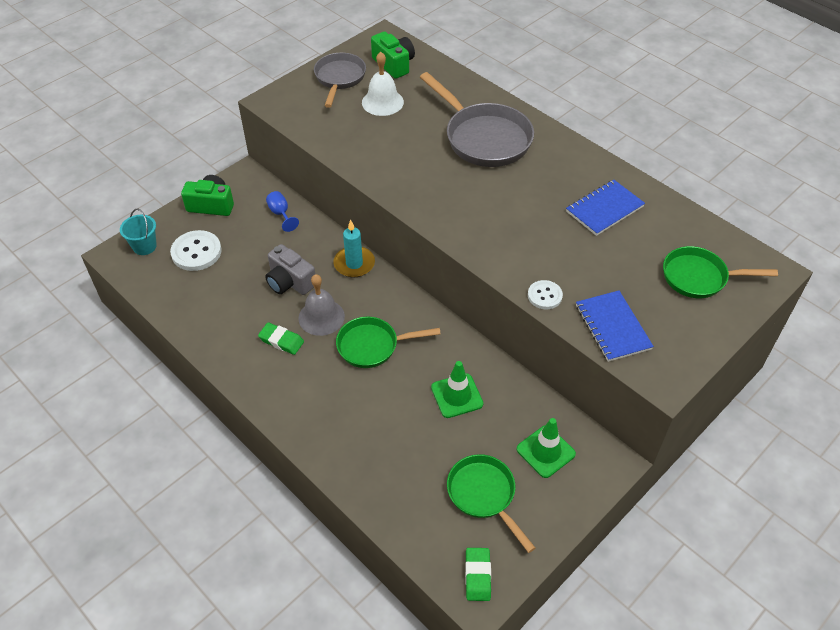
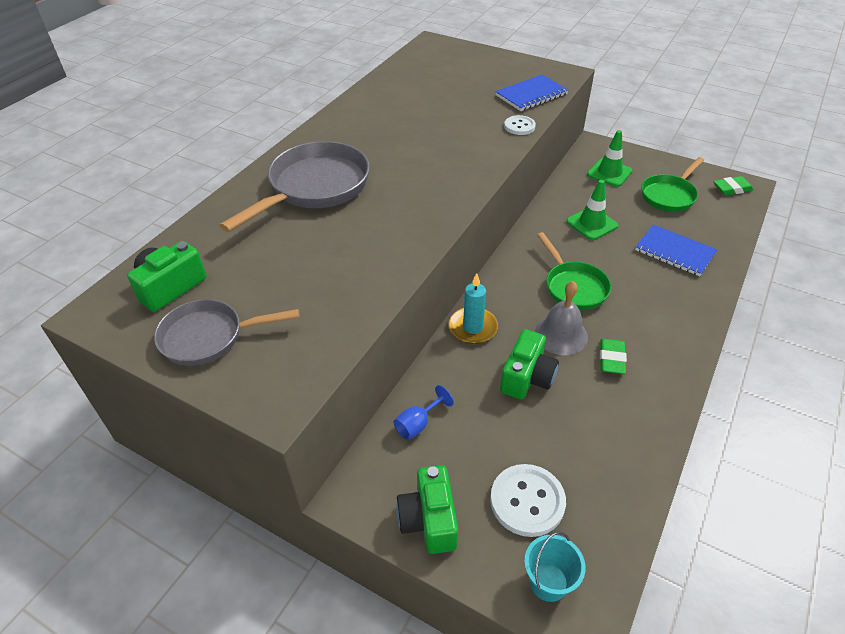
camera: 105 degrees left, 5 degrees down
grey camera [265,244,315,295] -> green camera [500,329,559,400]
white bell [362,52,404,116] -> none
blue notebook [566,180,645,236] -> blue notebook moved to [635,225,717,276]
green pan [663,246,778,298] -> none

